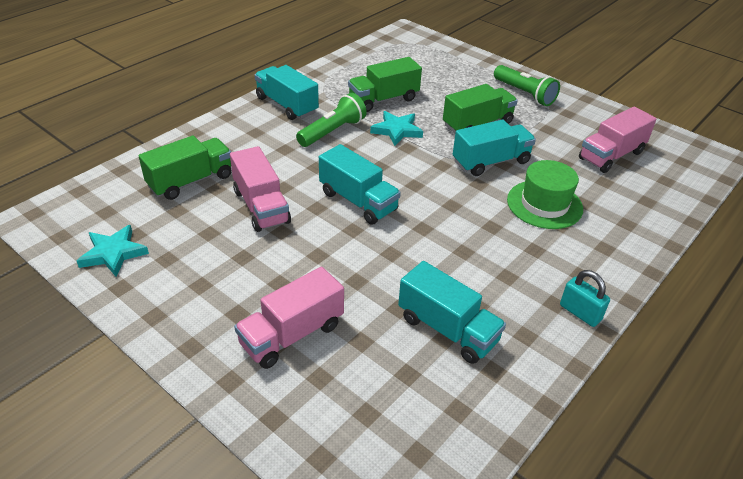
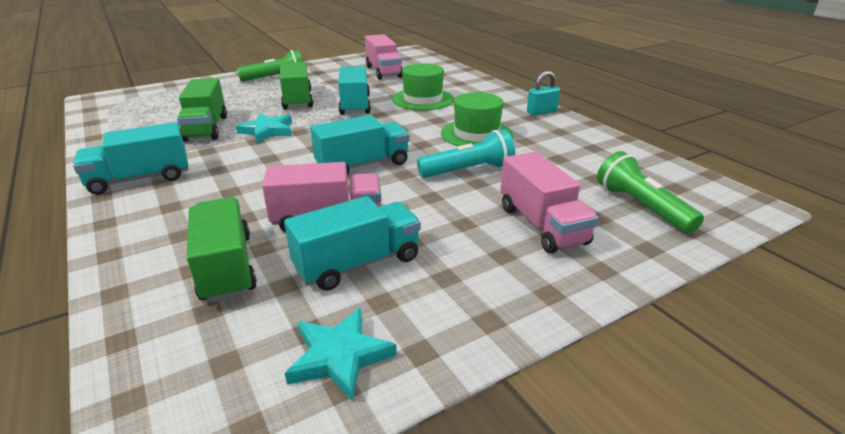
camera: 70 degrees left, 10 degrees down
green flashlight [296,93,367,147] -> green flashlight moved to [597,151,704,234]
turquoise truck [398,261,506,364] -> turquoise truck moved to [284,196,421,291]
none -> turquoise flashlight [417,129,515,178]
none -> green hat [441,92,513,146]

